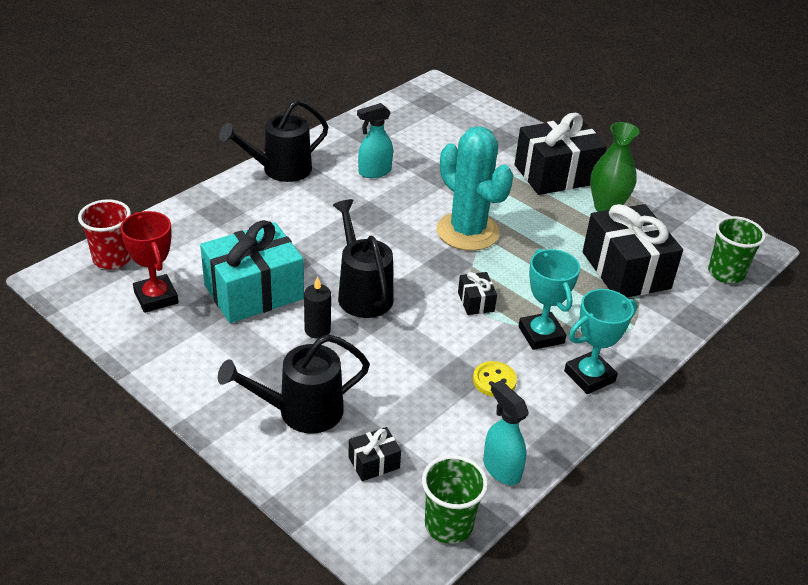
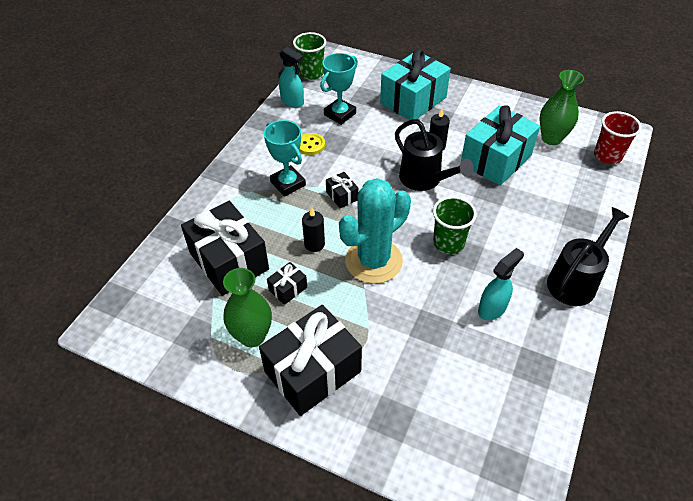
camera: 165 degrees right, 10 degrees up
red trophy [120,211,179,313] -> green vase [539,70,584,145]
black watering can [218,334,370,434] -> turquoise gift [380,49,451,120]
black gift [348,427,401,481] -> black gift moved to [267,262,307,305]
turquoise cactus [437,126,513,251] -> turquoise cactus turned 75 degrees counterclockwise [339,178,411,284]
turquoise trophy [564,289,637,394] -> turquoise trophy moved to [320,53,358,125]
green cup [708,216,766,284] -> green cup moved to [433,196,477,254]
none -> black candle [302,208,325,252]

